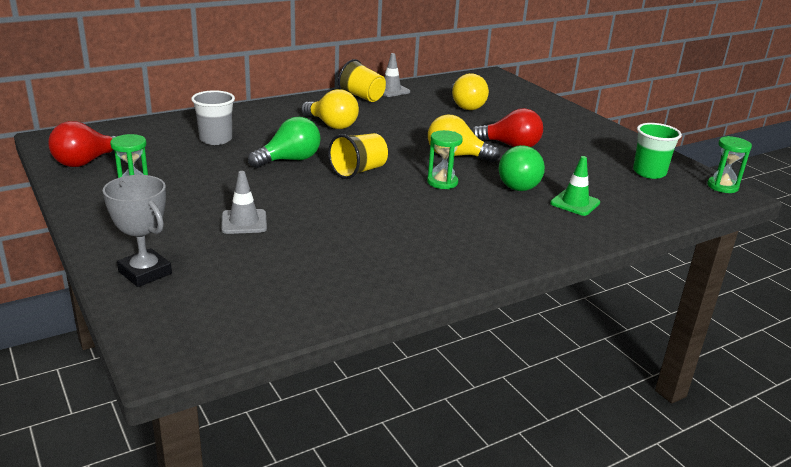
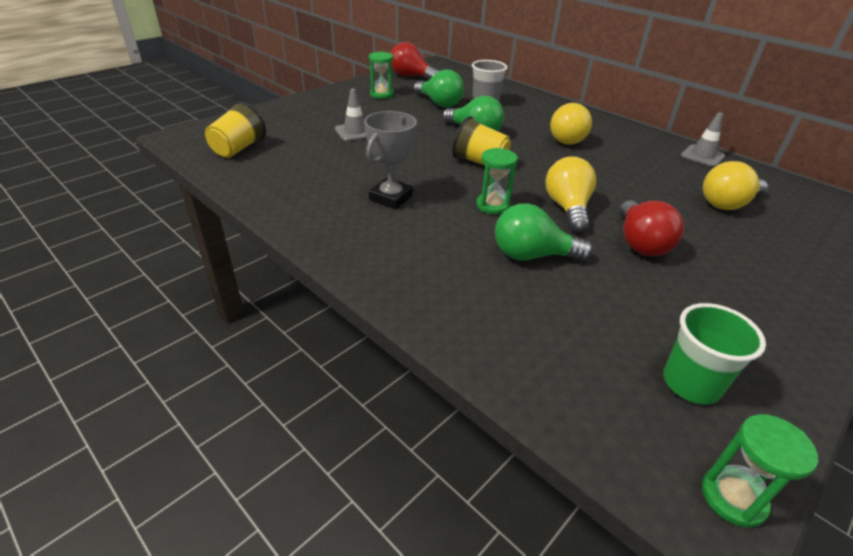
camera: 75 degrees right, 10 degrees up
grey trophy [103,175,172,287] -> grey trophy moved to [364,111,417,209]
yellow cup [338,59,386,102] -> yellow cup moved to [205,102,266,158]
green traffic cone [550,156,600,216] -> none
none -> green light bulb [414,70,464,107]

